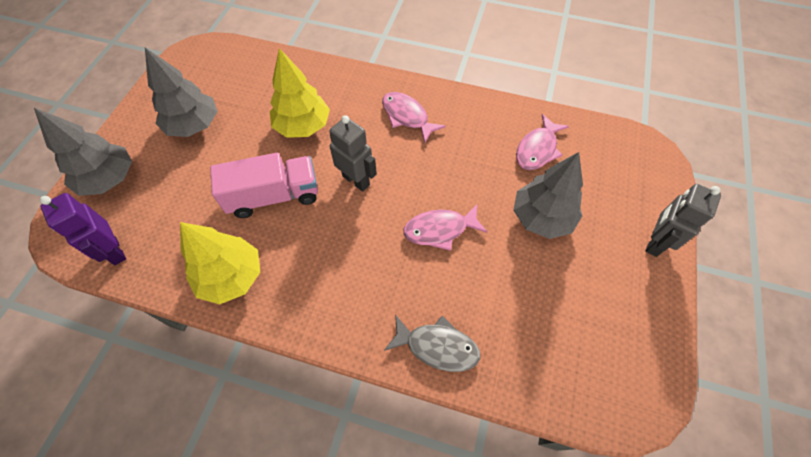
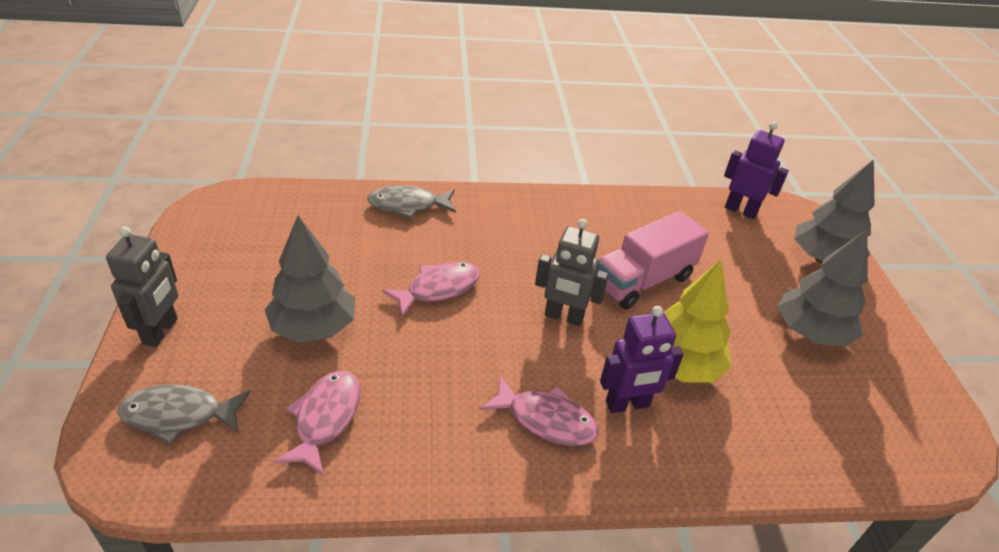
camera: 155 degrees right, 20 degrees down
yellow tree [180,222,260,304] -> none
none -> grey fish [118,384,250,445]
none -> purple robot [600,306,684,413]

